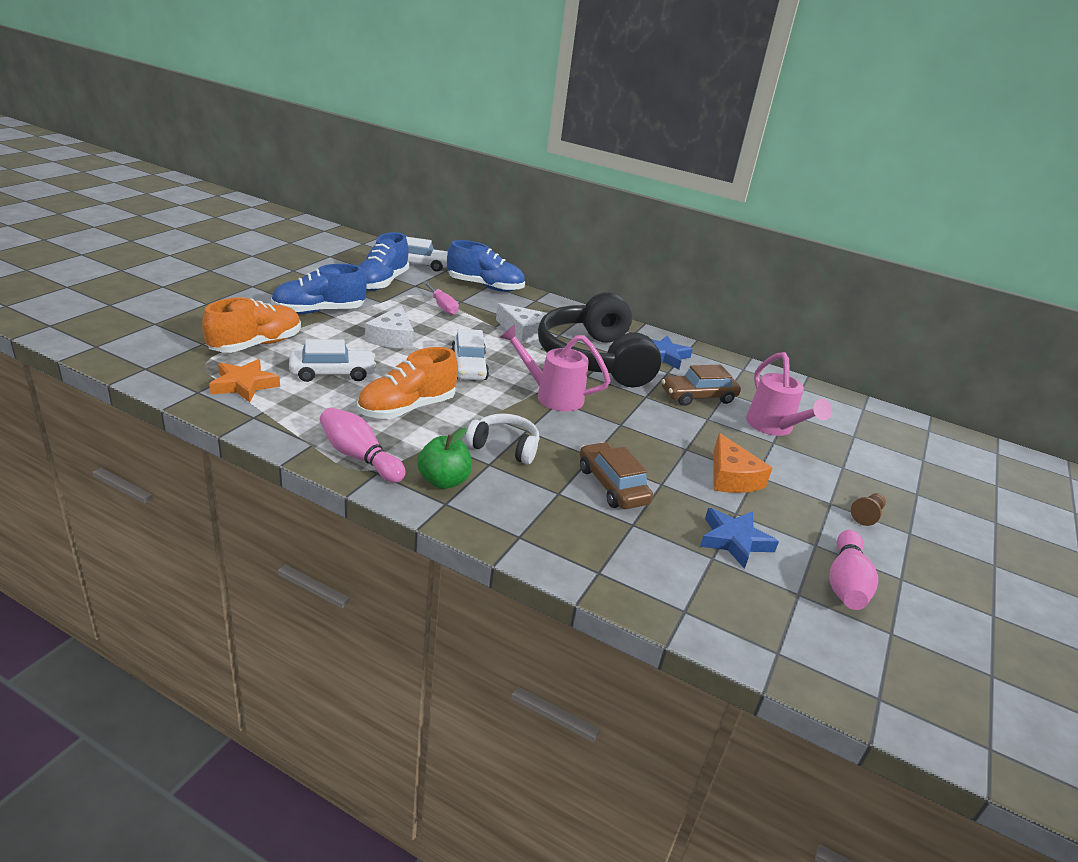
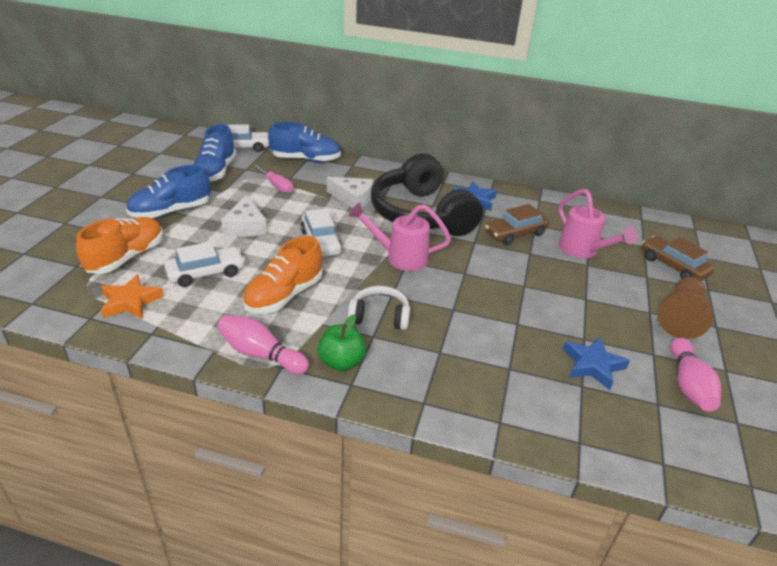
camera: 10 degrees left, 5 degrees up
brown car [580,442,653,509] -> brown car moved to [642,236,714,281]
orange cheese [713,433,773,493] -> none
brown pawn [851,493,886,526] -> brown pawn [658,277,713,339], size x2.06

